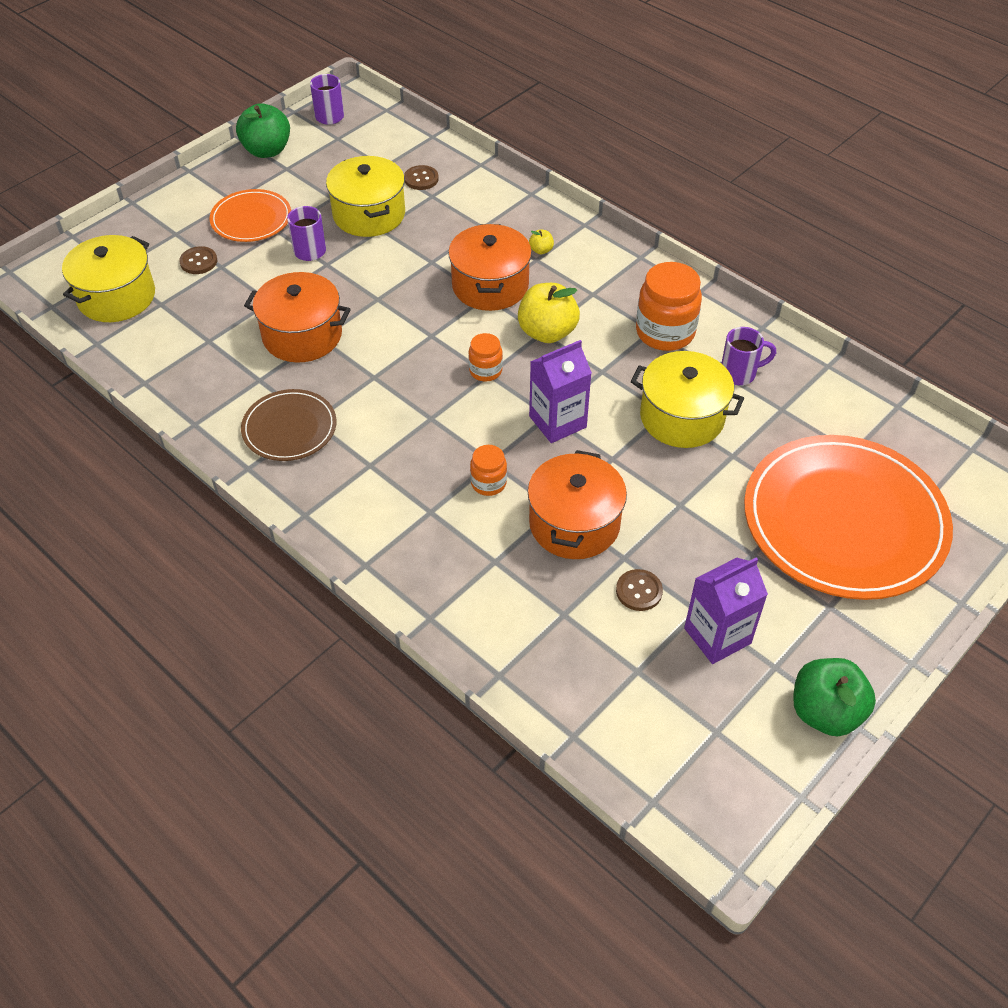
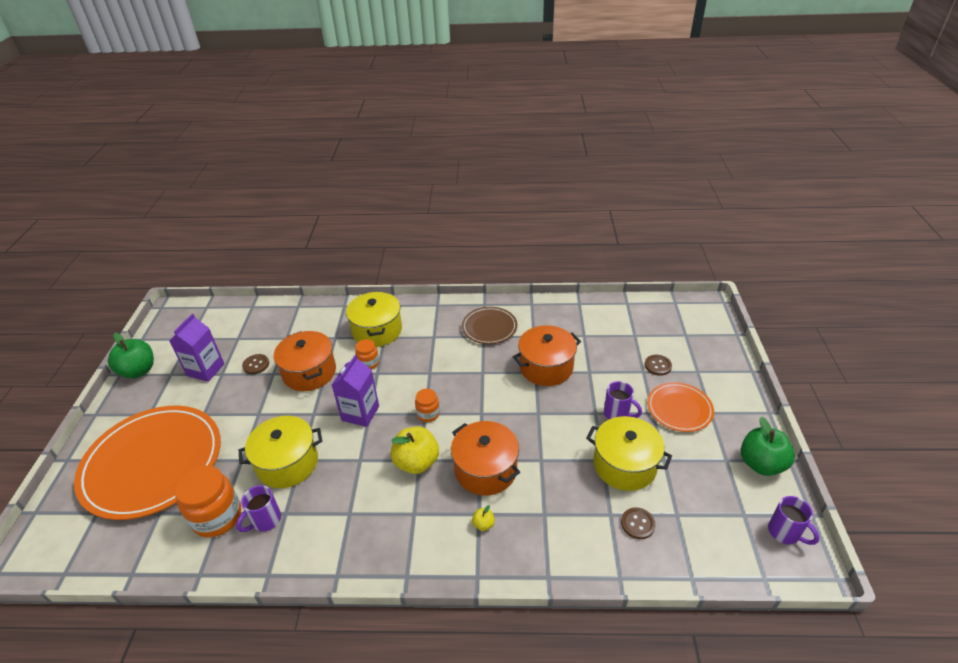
camera: 140 degrees right, 10 degrees down
yellow pot [62,235,155,322] -> yellow pot moved to [346,292,402,347]
orange jar [636,262,702,351] -> orange jar moved to [175,465,241,537]

